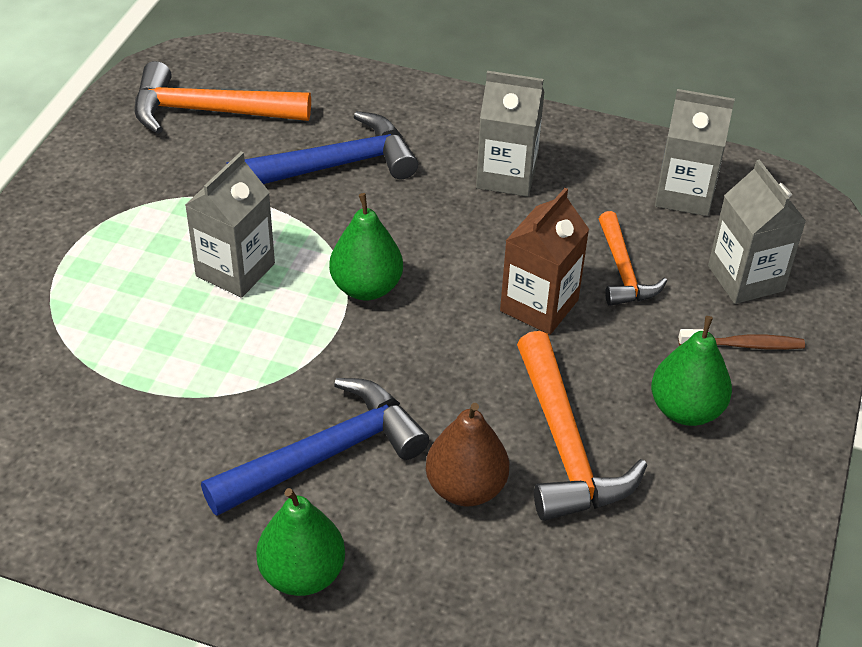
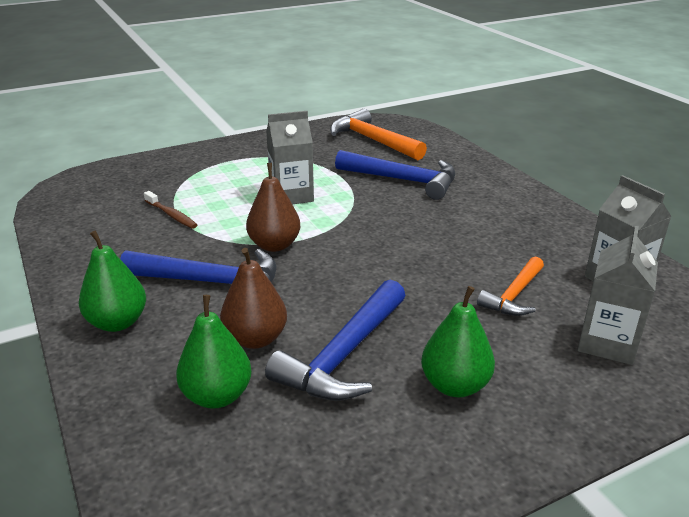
camera: 45 degrees right, 15 degrees down
green pear [329,193,403,300] -> green pear moved to [176,295,252,409]
grey carton [476,71,545,197] -> none
brown carton [500,188,589,335] -> none
orange hammer [517,331,647,521] -> blue hammer [265,280,406,401]
brown toothbrush [679,329,805,350] -> brown toothbrush moved to [144,191,197,229]
none -> brown pear [246,163,301,252]

